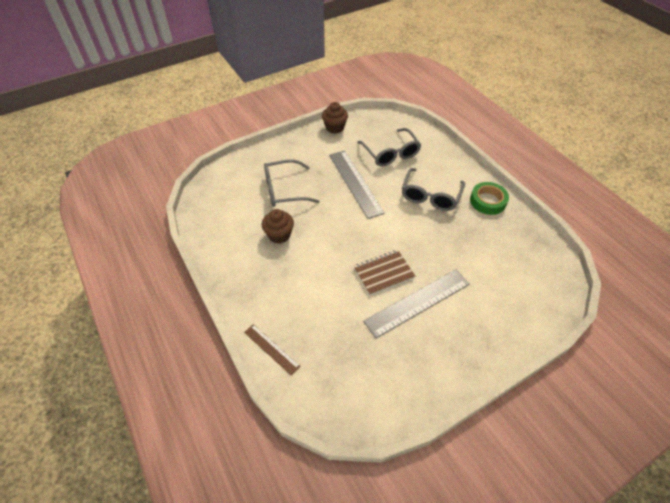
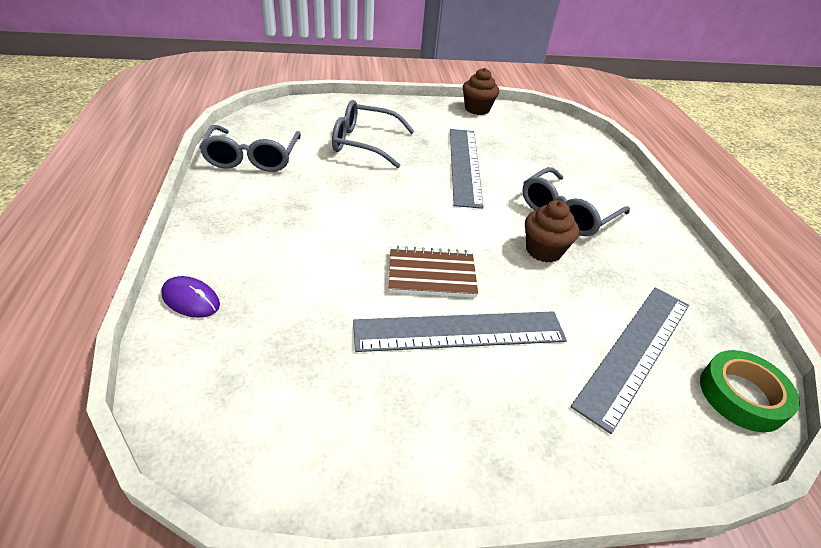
camera: 20 degrees right, 10 degrees down
brown ruler [244,324,300,375] -> purple mouse [161,276,220,318]
brown cupcake [262,209,294,244] -> brown cupcake moved to [525,200,579,263]
grey glasses [357,128,421,166] -> grey glasses moved to [199,125,301,172]
green tape [470,182,509,215] -> green tape moved to [700,350,800,432]
none -> grey ruler [570,288,689,434]

